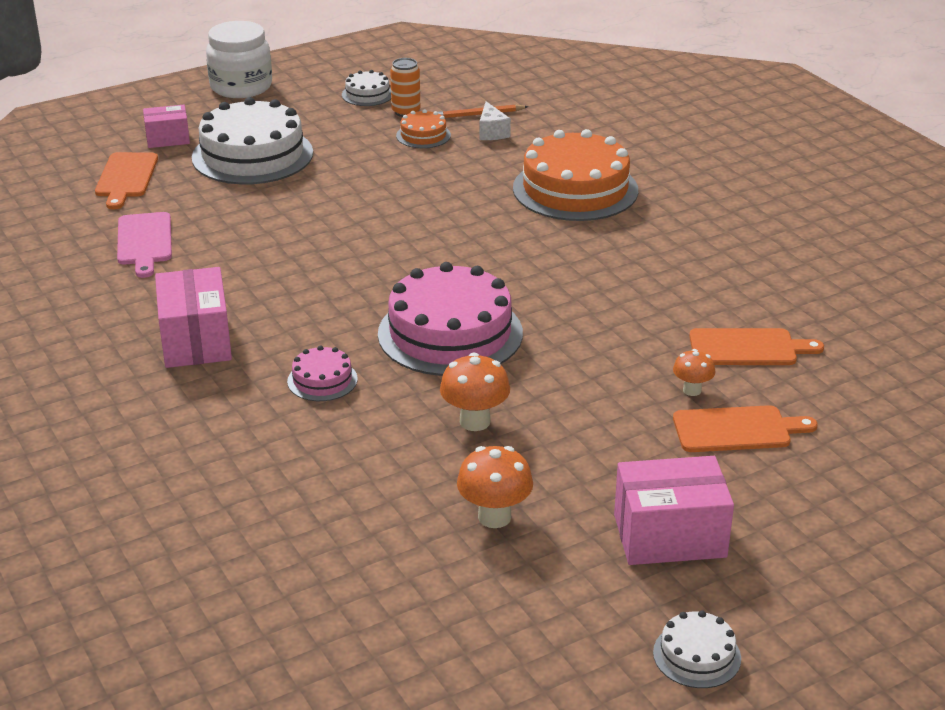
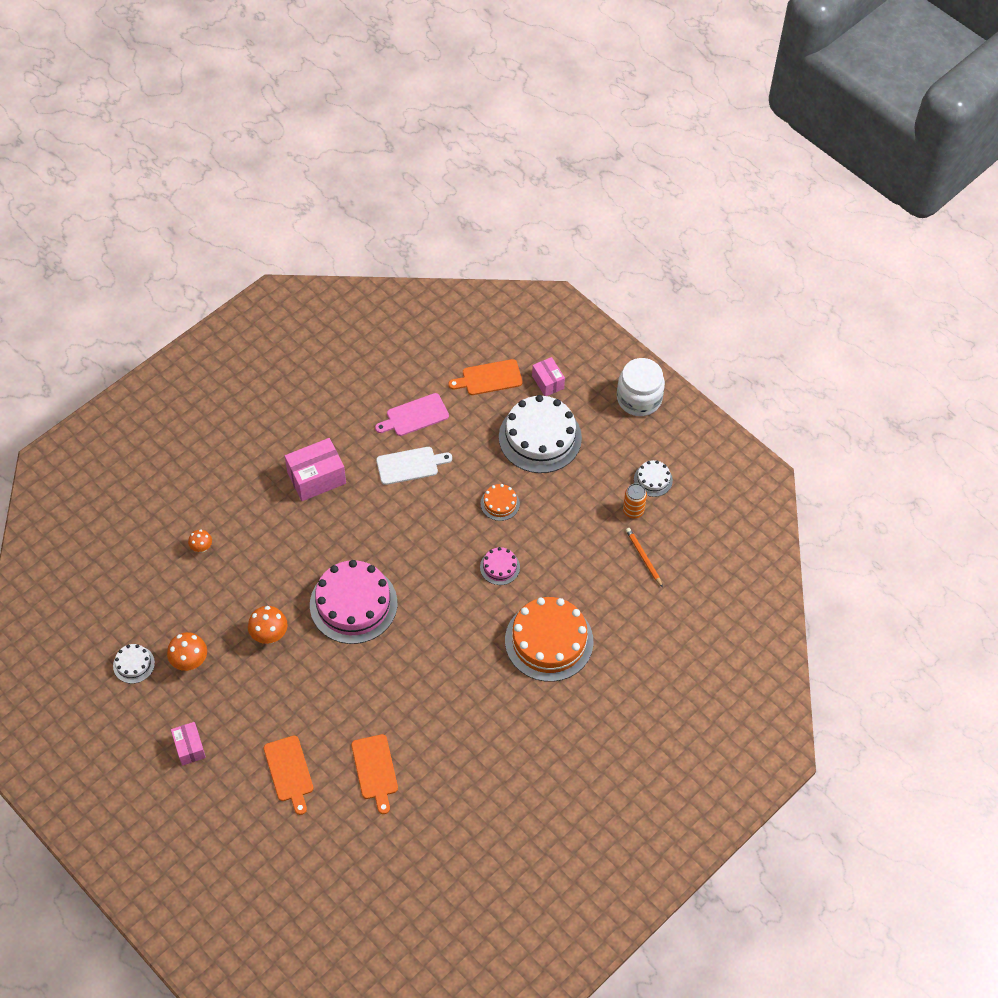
camera: 75 degrees right, 25 degrees up
pink cake [287,345,358,401] -> pink cake moved to [480,547,520,585]
orange cake [396,109,451,148] -> orange cake moved to [481,484,520,521]
white cheese [479,101,511,140] -> none
pink box [614,456,734,565] -> pink box [171,722,206,766], size x0.60
white cake [653,610,741,688] -> white cake moved to [113,644,155,684]
orange mushroom [673,349,715,396] -> orange mushroom moved to [188,530,212,553]
none -> white cutting board [376,447,452,485]

